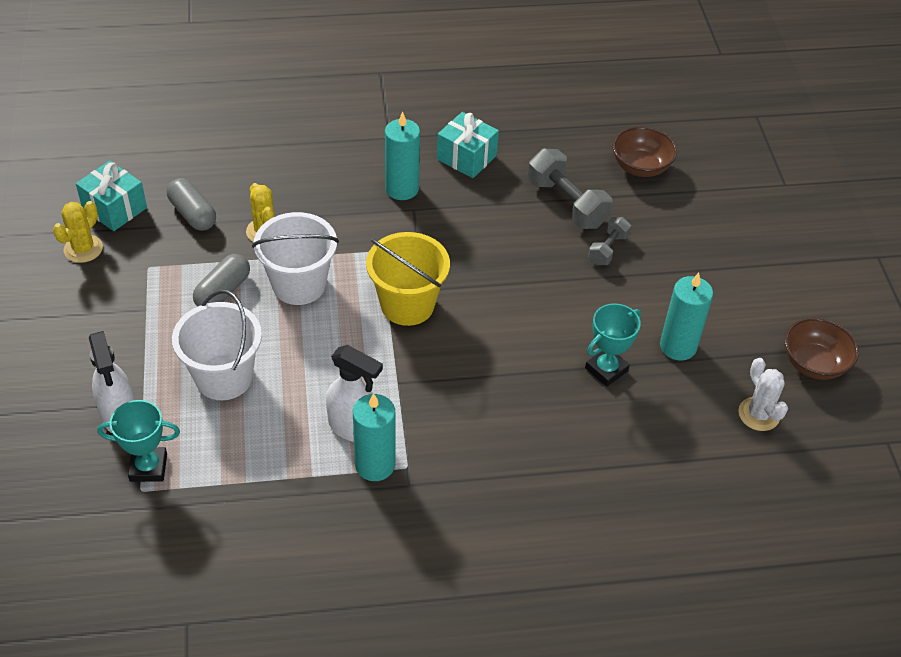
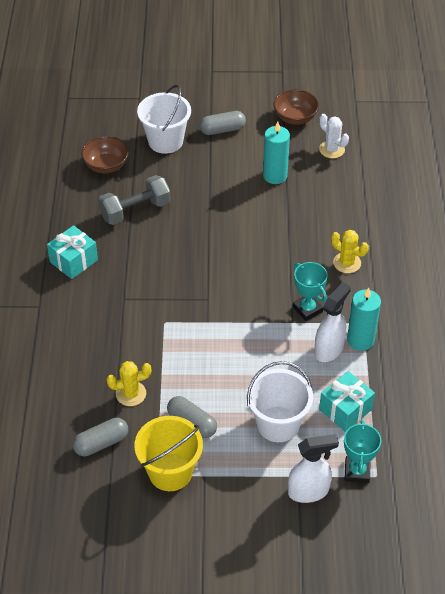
camera: 80 degrees left, 0 degrees up
yellow cactus [53,201,103,263] -> yellow cactus moved to [331,230,369,273]
turquoise gift [76,161,147,231] -> turquoise gift moved to [319,371,375,432]
white bucket [252,212,339,305] -> white bucket moved to [137,85,191,154]
yellow bucket [366,232,450,326] -> yellow bucket moved to [134,416,203,491]
turquoise candle [385,112,420,200] -> none
turquoise trophy [585,303,641,386] -> turquoise trophy moved to [293,262,328,321]
grey dumbbell [588,217,631,265] -> none
white cactus [738,358,788,431] -> white cactus turned 60 degrees clockwise [319,114,349,158]
none -> grey capsule [200,111,246,135]

